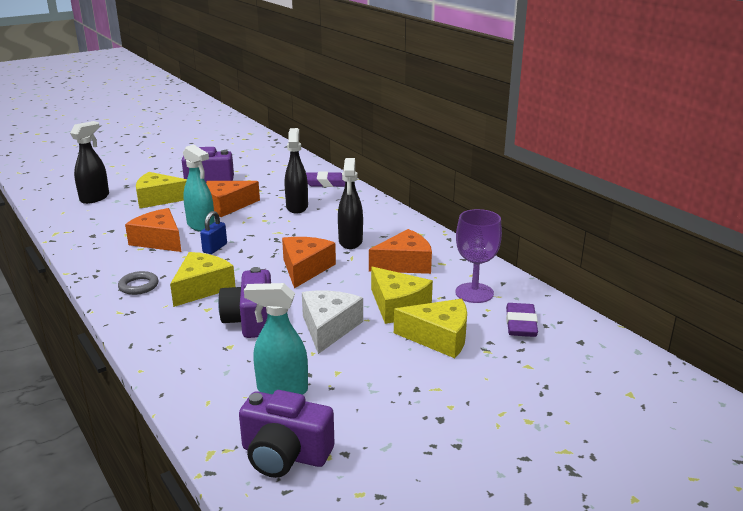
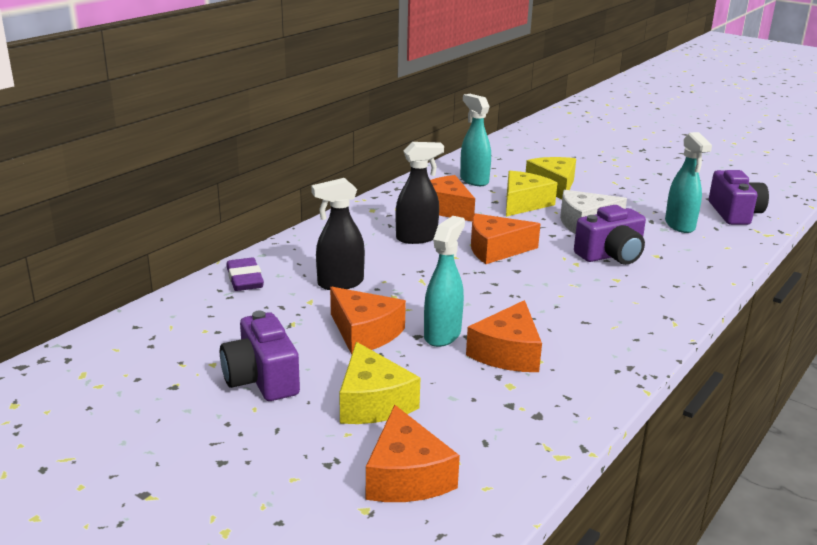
camera: 110 degrees left, 0 degrees up
black spray bottle [70,121,109,204] -> orange cheese [366,405,460,502]
grey ring [118,271,158,295] -> none
yellow cheese [170,252,235,307] -> none
blue padlock [200,211,227,254] -> none
purple goblet [455,209,502,303] -> turquoise spray bottle [460,94,491,186]
purple eraser [506,303,538,337] -> none

